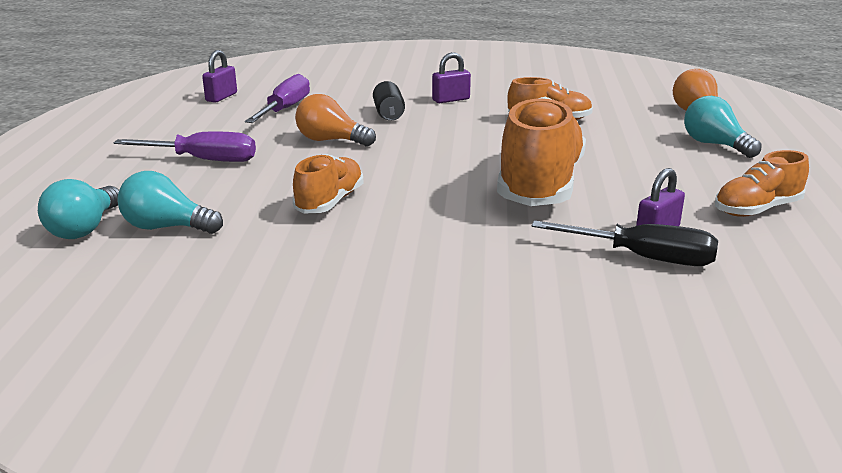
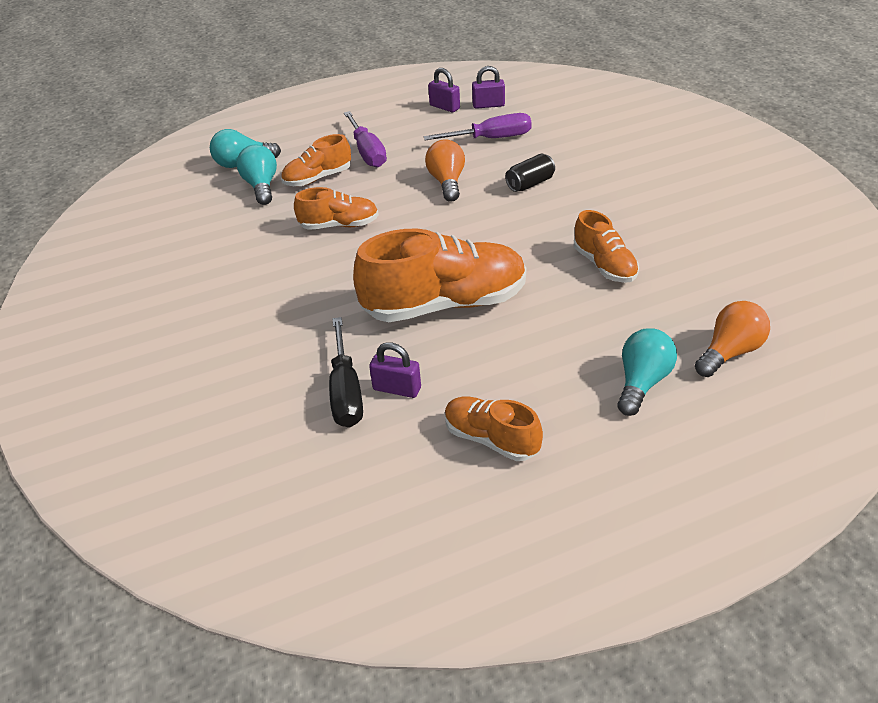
camera: 65 degrees right, 15 degrees up
purple padlock [432,52,471,103] -> purple padlock moved to [428,68,460,112]
none -> orange shoe [281,134,351,186]

